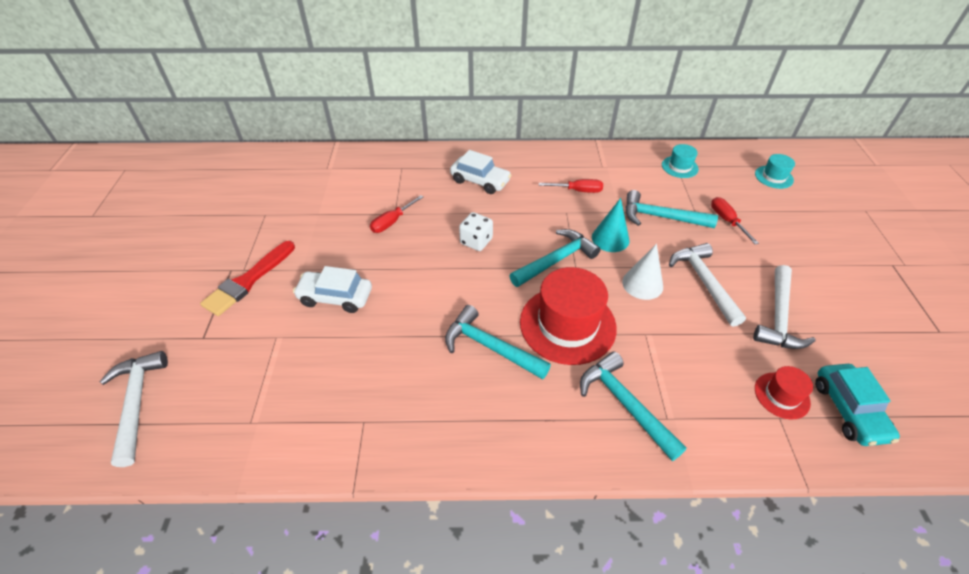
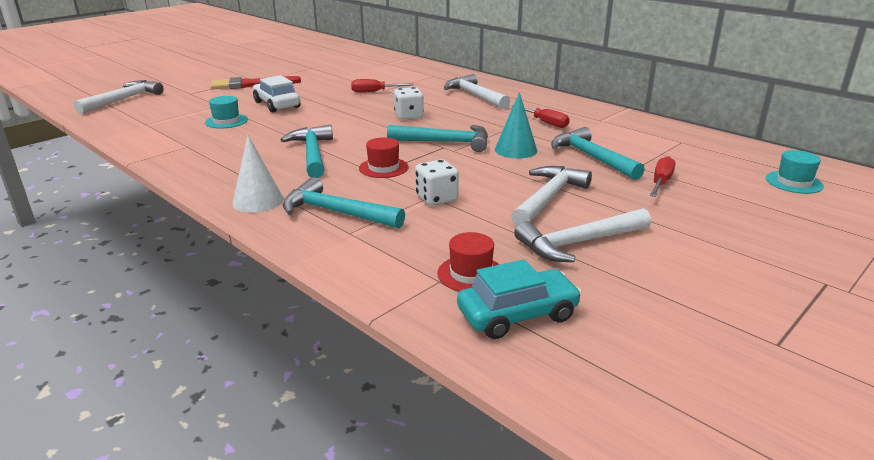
camera: 45 degrees right, 20 degrees down
white car [450,150,512,194] -> white hammer [444,74,510,109]
red hat [520,267,617,365] -> red hat [359,137,408,178], size x0.49
turquoise hammer [580,351,687,461] -> turquoise hammer turned 75 degrees counterclockwise [283,177,405,229]
white cone [622,243,663,300] -> white cone moved to [232,135,284,213]
turquoise hat [662,144,699,178] -> turquoise hat moved to [205,96,248,128]
turquoise car [815,364,900,446] -> turquoise car turned 150 degrees counterclockwise [457,259,582,339]
none -> white dice [415,159,459,206]

